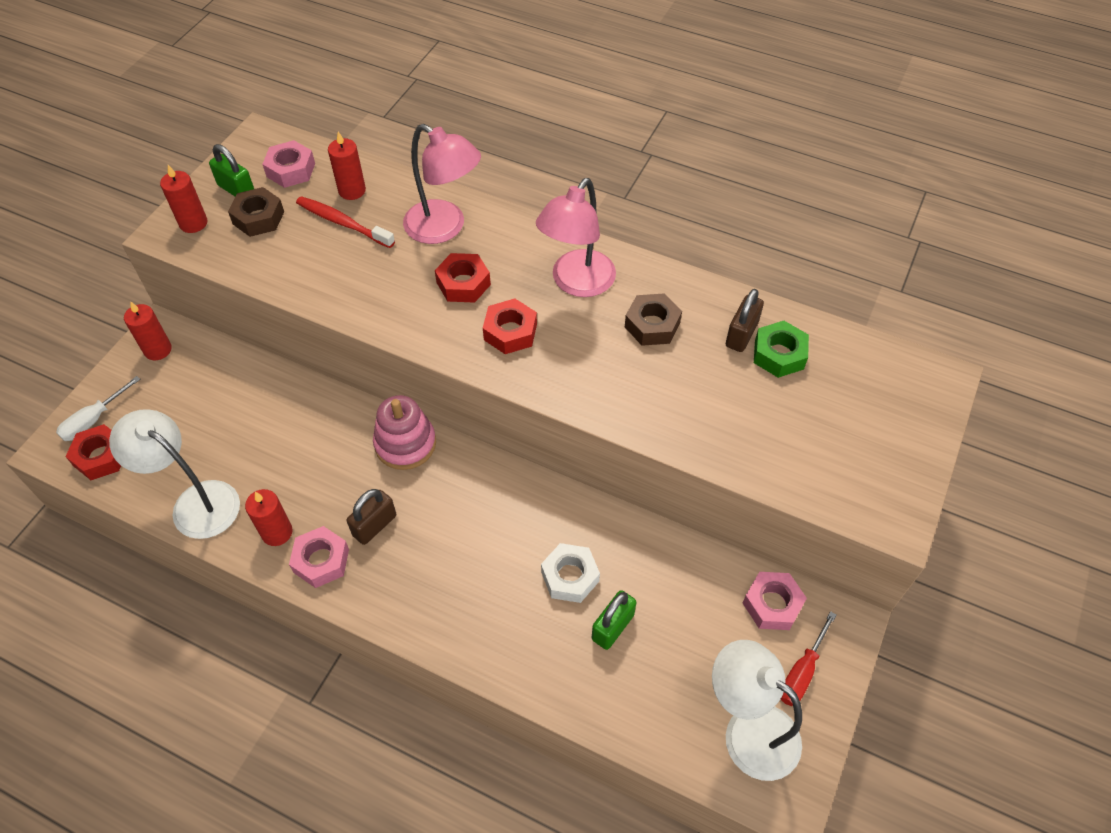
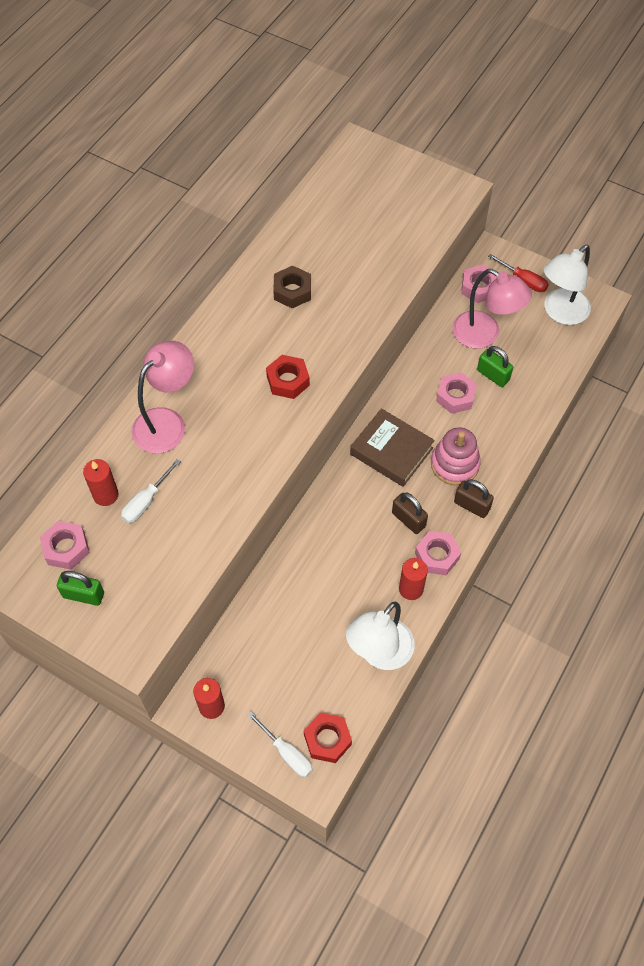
camera: 85 degrees left, 5 degrees up
red candle [160,165,207,233] -> none
green padlock [209,144,254,197] -> green padlock turned 60 degrees clockwise [57,571,104,606]
brown nut [228,187,284,237] -> none
red toothbrush [296,196,395,248] -> white screwdriver [121,459,181,523]
pink stacking toy [373,395,436,470] -> pink stacking toy moved to [431,427,481,485]
red nut [435,253,491,303] -> none
pink lamp [536,178,616,297] -> pink lamp moved to [452,269,532,349]
white nut [541,543,600,603] -> pink nut [436,372,477,414]
brown padlock [726,289,764,352] -> brown padlock moved to [454,479,494,518]
green nut [754,321,809,378] -> none
none -> brown book [350,408,435,487]

